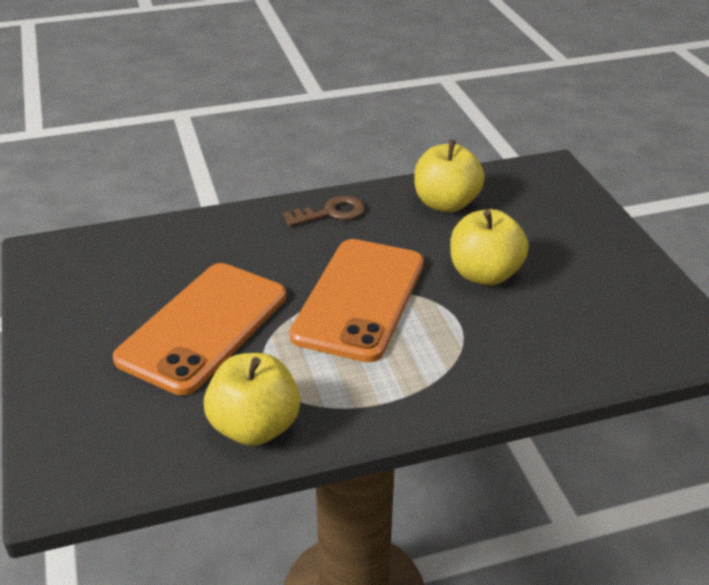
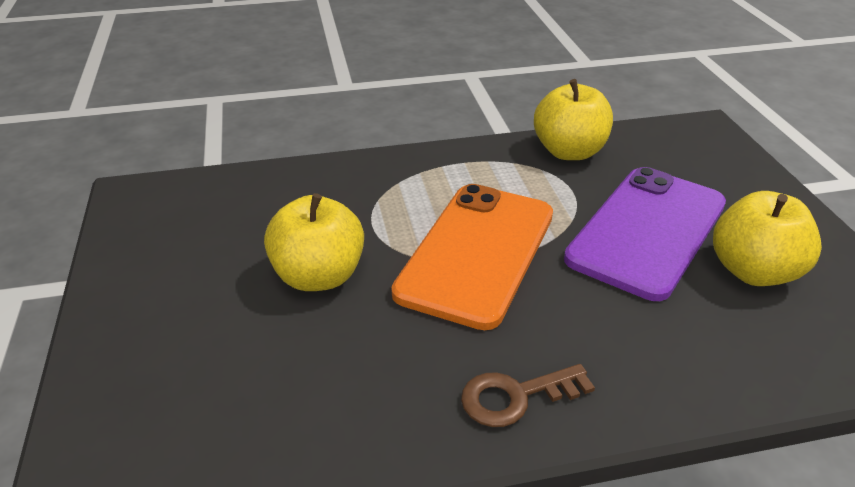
camera: 175 degrees left, 0 degrees up
orange phone [113,263,286,395] -> purple phone [564,167,726,301]
yellow apple [414,140,485,213] -> yellow apple moved to [713,191,822,286]

